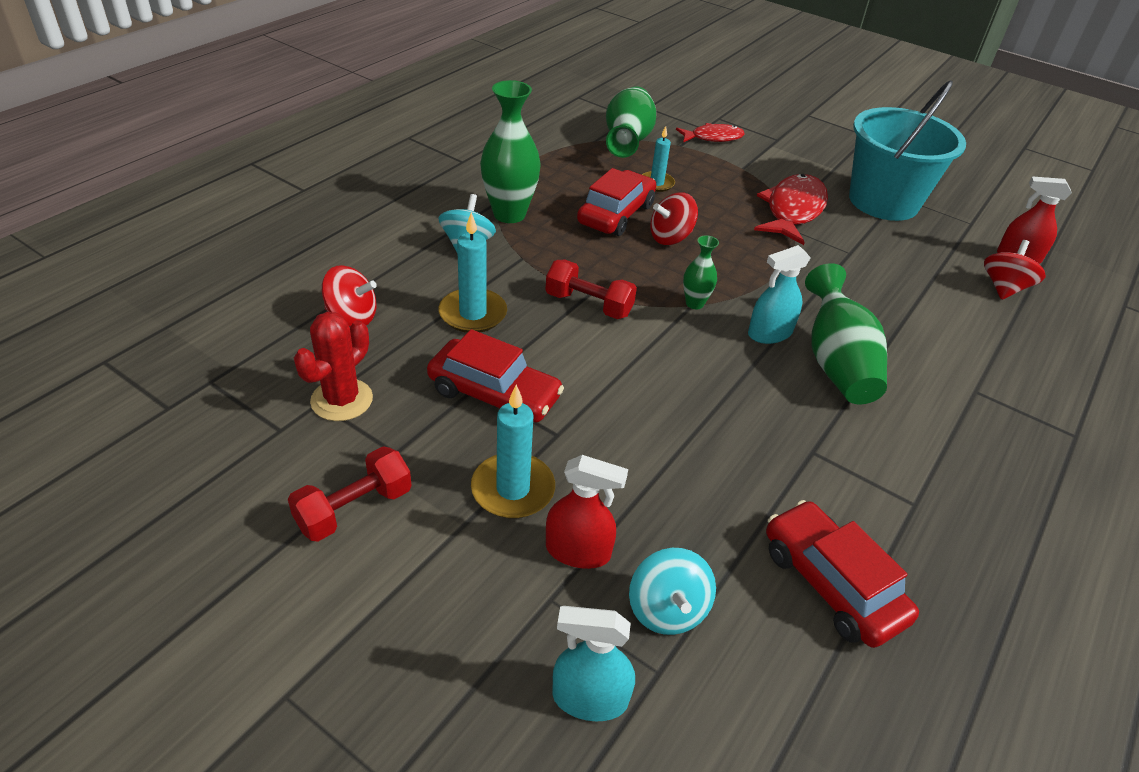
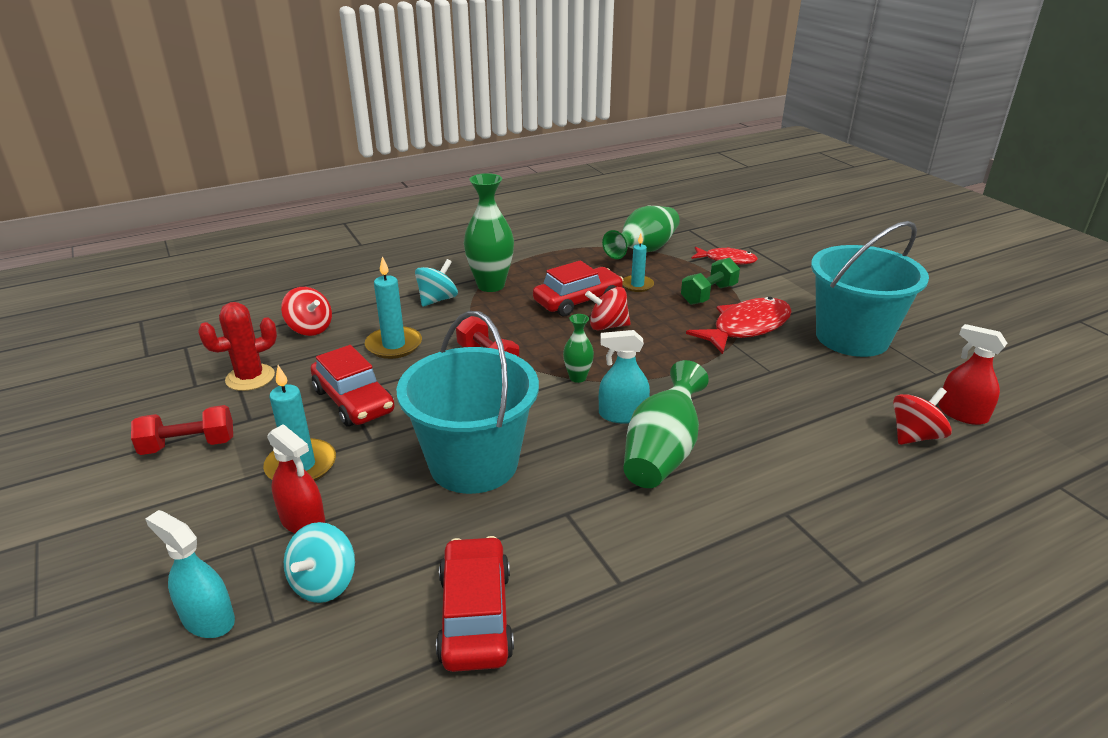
camera: 30 degrees right, 10 degrees down
none -> turquoise bucket [396,311,539,494]
none -> green dumbbell [681,258,740,305]

